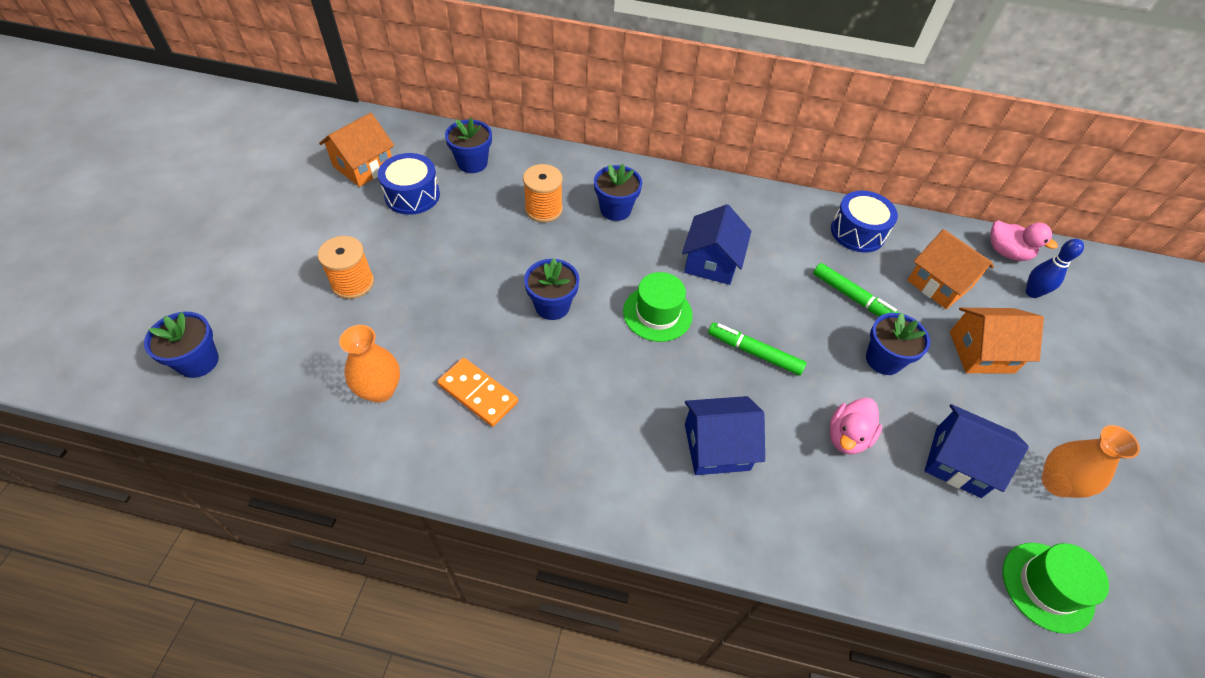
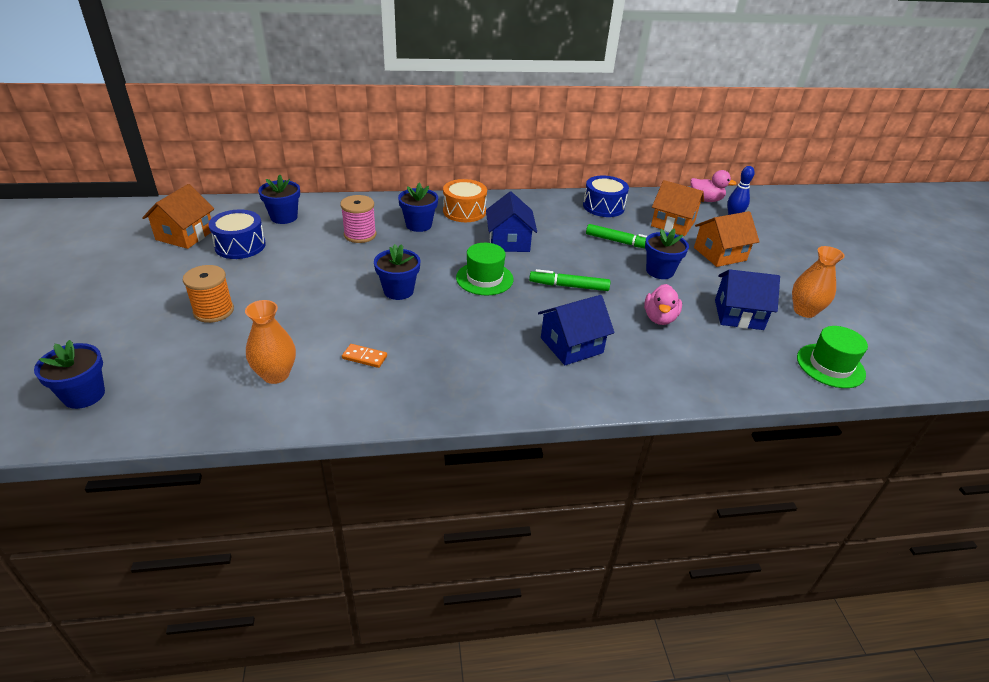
camera: 20 degrees left, 15 degrees down
orange domino [437,358,518,427] -> orange domino [342,344,387,368], size x0.60
orange spool [523,164,563,222] -> pink spool [340,195,376,243]
none -> orange drum [443,179,487,222]

